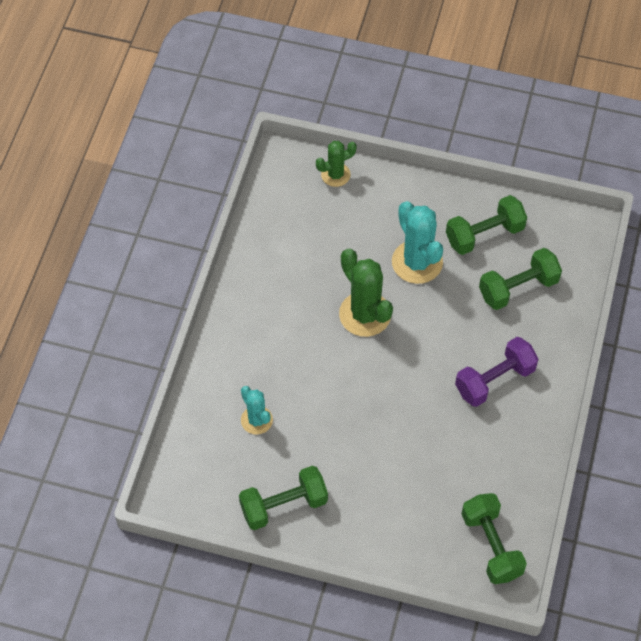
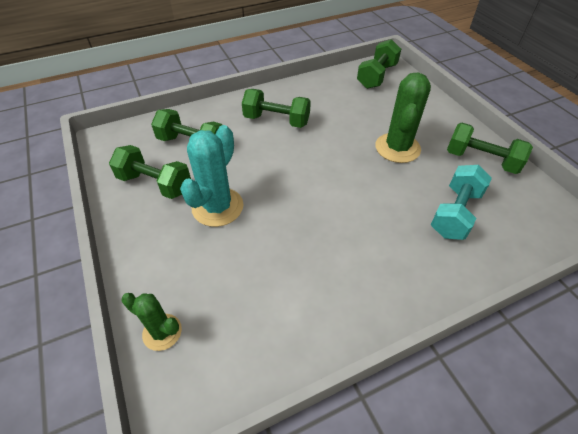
camera: 130 degrees left, 10 degrees down
turquoise cactus [241,386,273,435] -> turquoise dumbbell [431,165,492,240]
green cactus [339,249,393,337] -> green cactus moved to [376,72,431,163]
purple dumbbell [455,337,538,407] -> green dumbbell [242,89,311,128]

